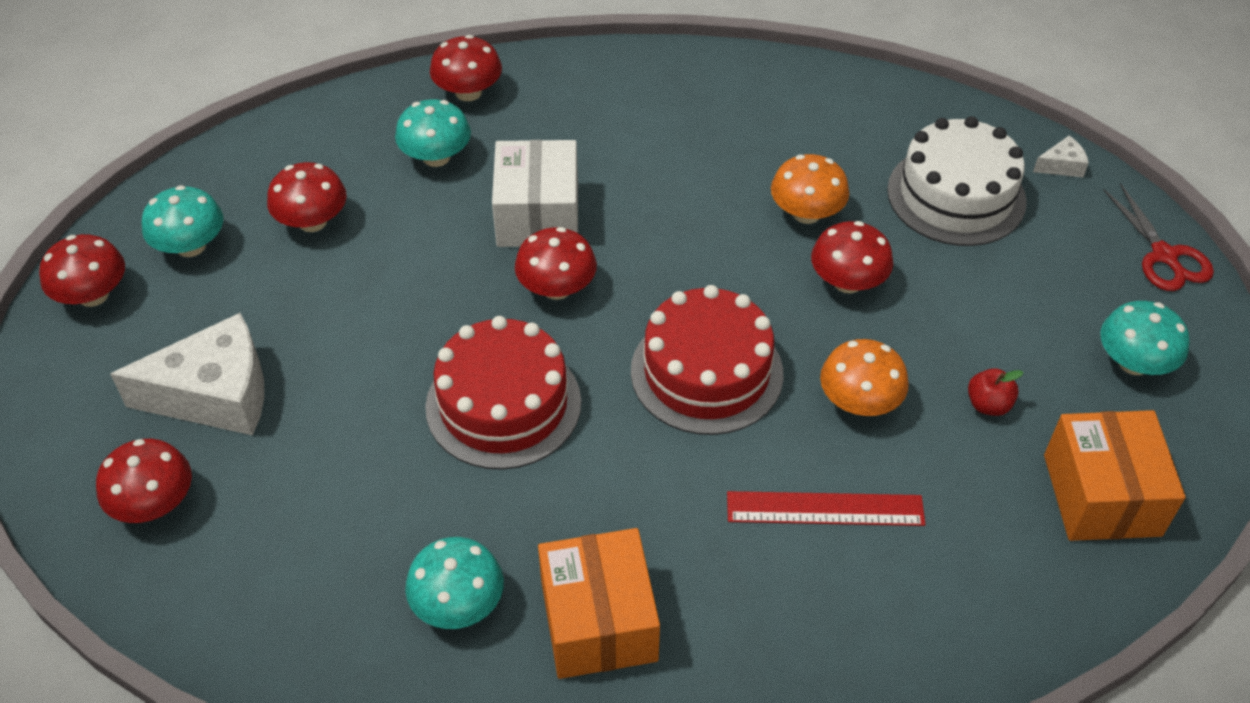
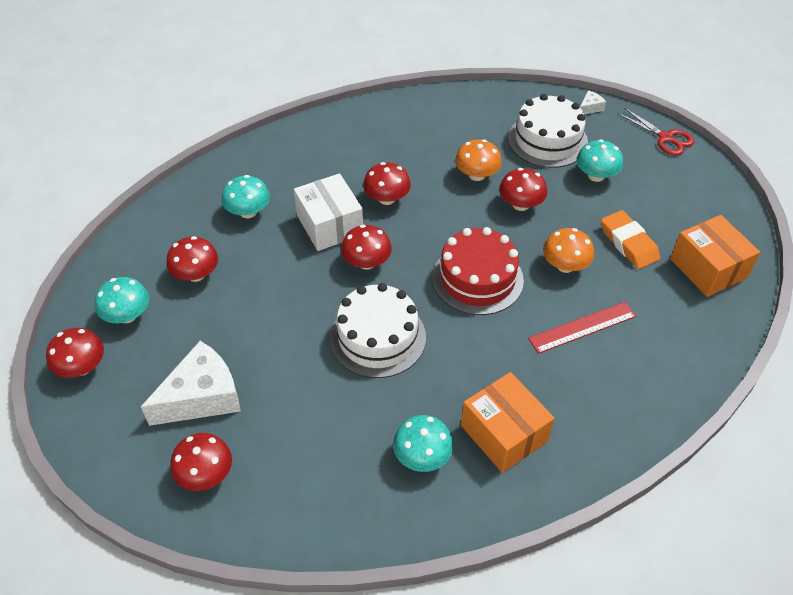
camera: 25 degrees left, 0 degrees up
red cake [425,316,581,470] -> white cake [330,283,426,378]
red mushroom [430,35,502,101] -> red mushroom moved to [363,162,411,205]
red apple [968,368,1024,416] -> orange eraser [601,210,660,269]
turquoise mushroom [1101,301,1190,375] -> turquoise mushroom moved to [576,139,623,182]

